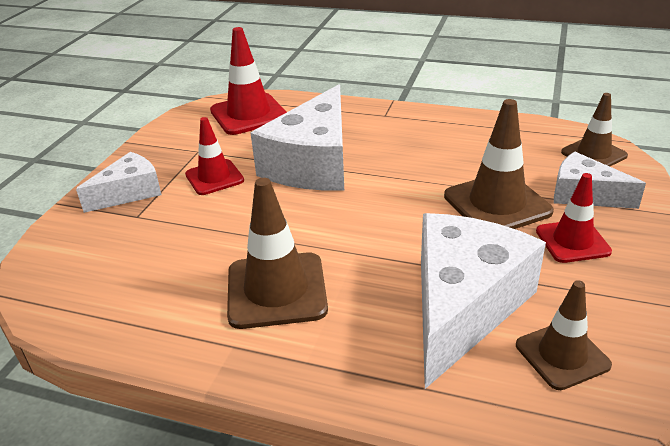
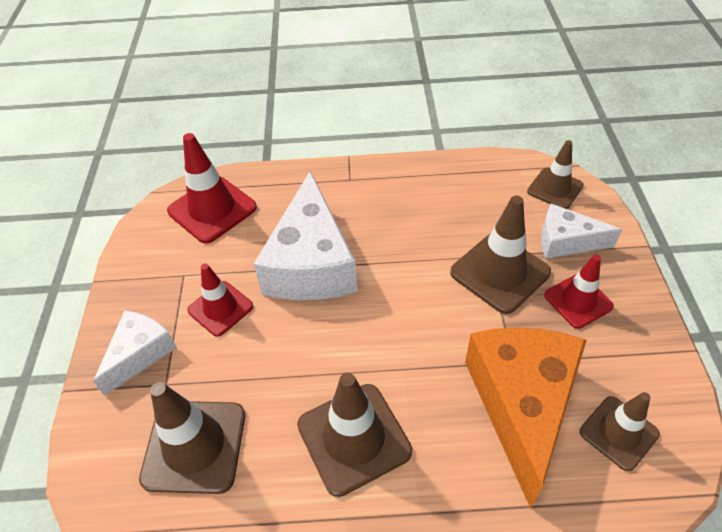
camera: 20 degrees left, 15 degrees up
white cheese [421,213,546,389] -> orange cheese [465,327,587,508]
none -> brown traffic cone [139,382,245,494]

